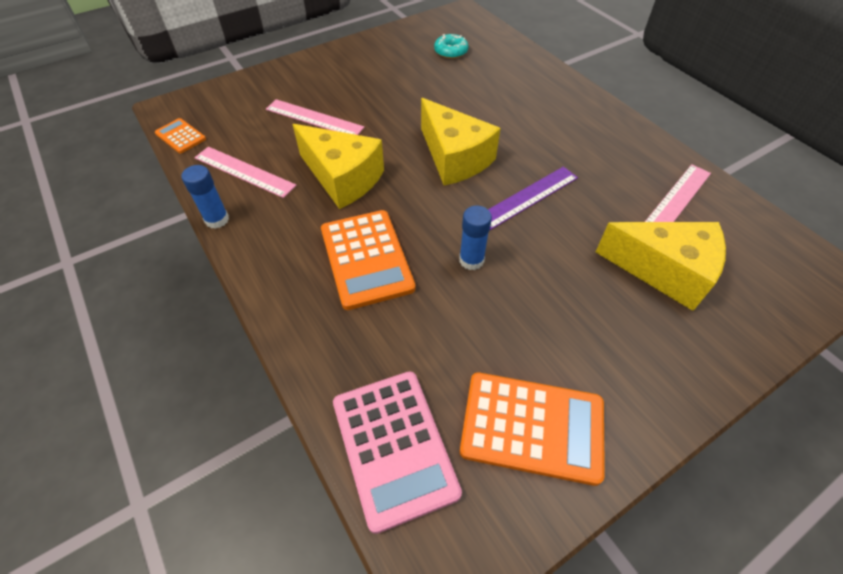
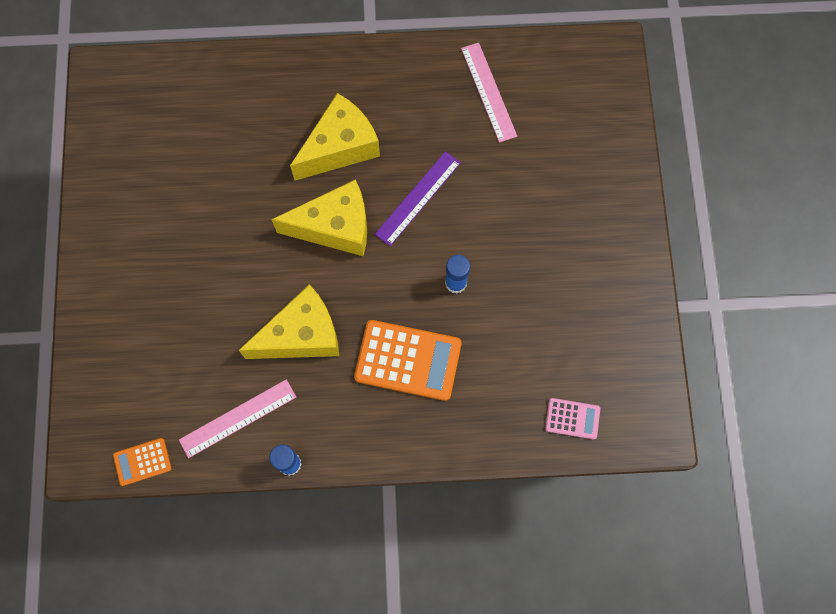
camera: 60 degrees left, 20 degrees up
pink ruler [266,99,364,135] -> none
pink calculator [333,371,462,534] -> pink calculator [545,398,600,439], size x0.52
turquoise donut [434,34,468,59] -> none
orange calculator [460,372,605,486] -> none
purple ruler [488,167,578,230] -> purple ruler turned 45 degrees clockwise [375,151,461,246]
yellow cheese [596,222,726,311] -> yellow cheese moved to [290,93,380,181]

